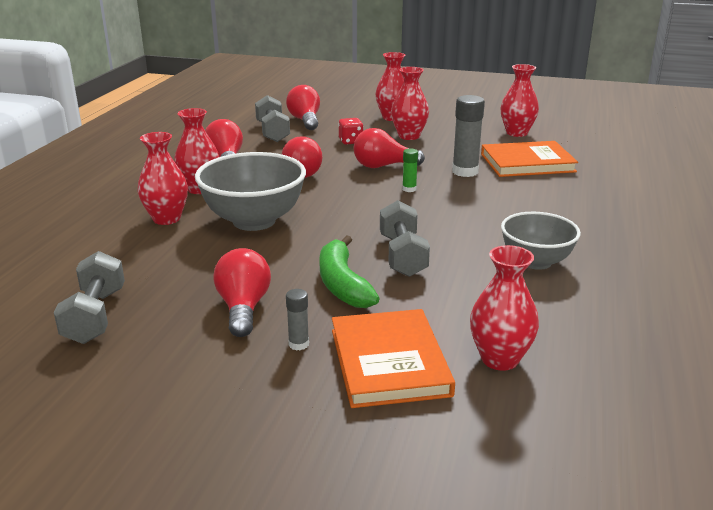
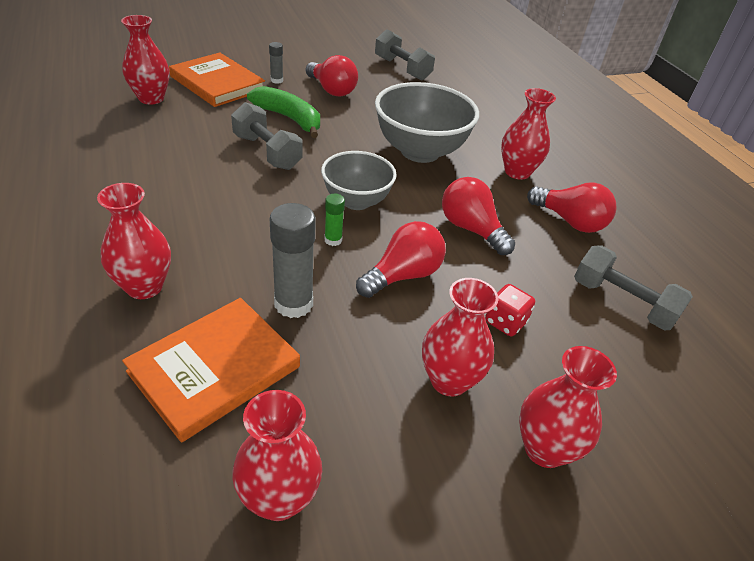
camera: 140 degrees right, 15 degrees up
red vase [138,132,188,225] -> red vase moved to [97,183,171,299]
red light bulb [286,85,320,130] -> none
grey bowl [501,212,581,270] -> grey bowl moved to [321,151,397,210]

